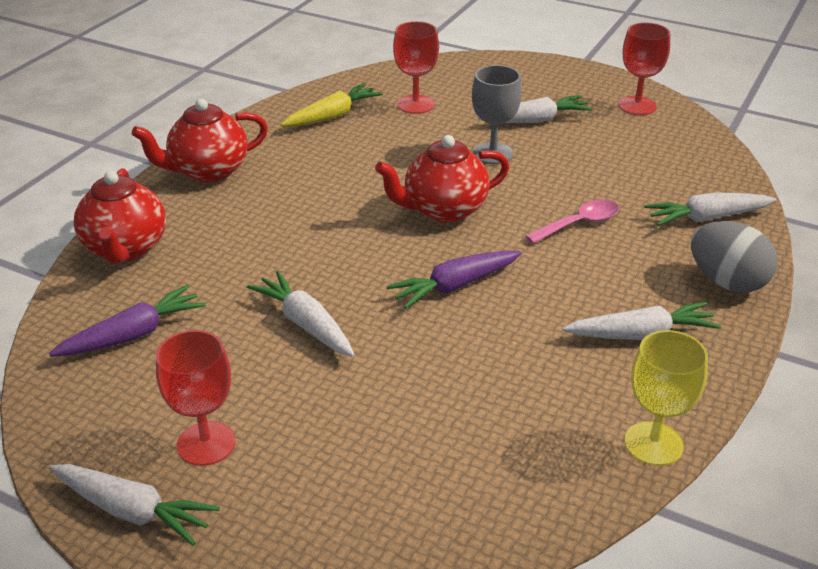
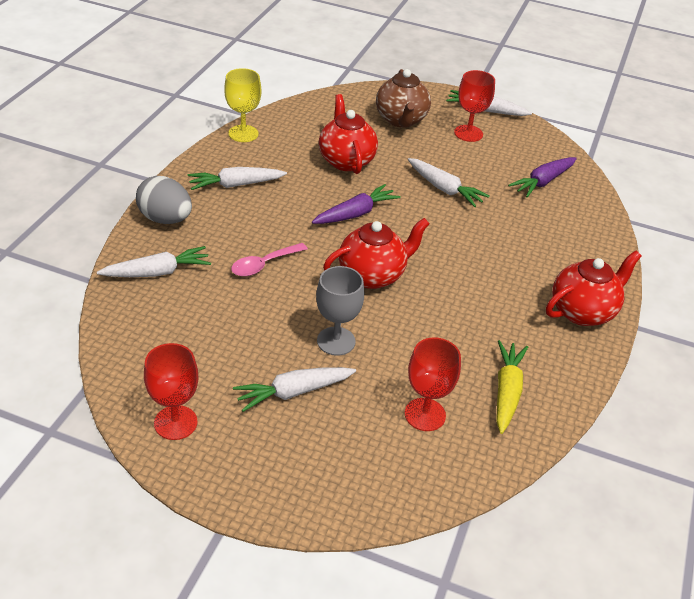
camera: 170 degrees right, 5 degrees up
red teapot [74,168,166,264] -> red teapot moved to [319,94,378,174]
yellow carrot [281,83,383,127] -> yellow carrot turned 150 degrees clockwise [496,340,528,434]
none -> brown teapot [376,69,431,128]

